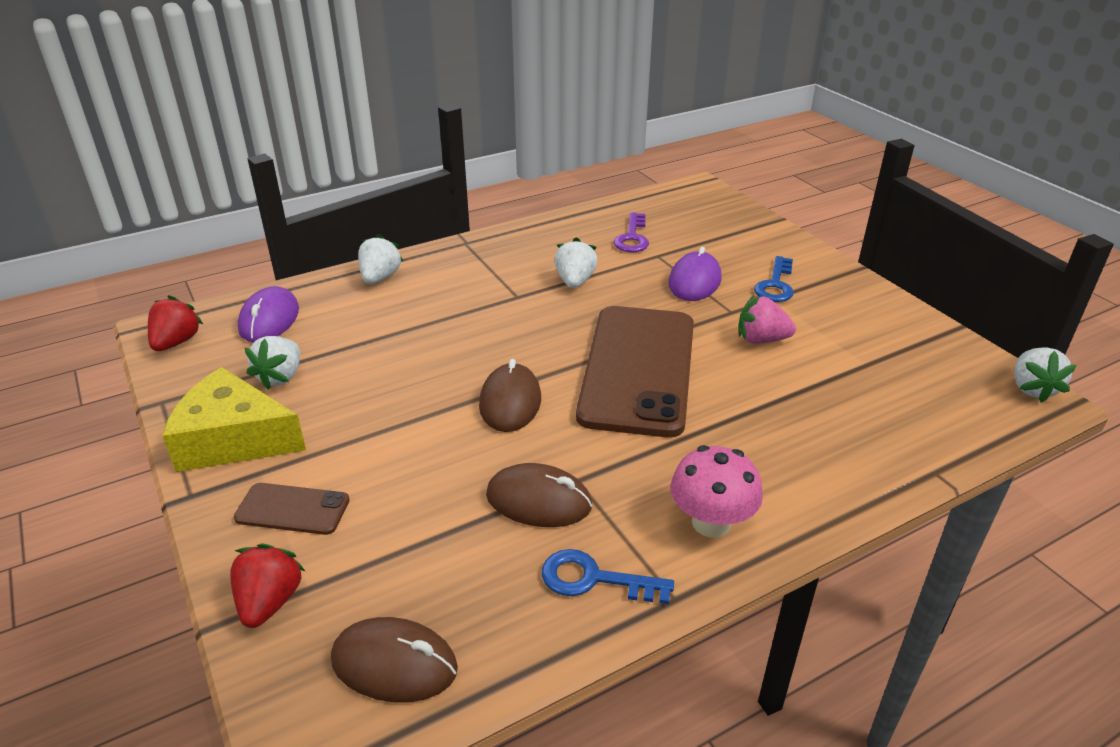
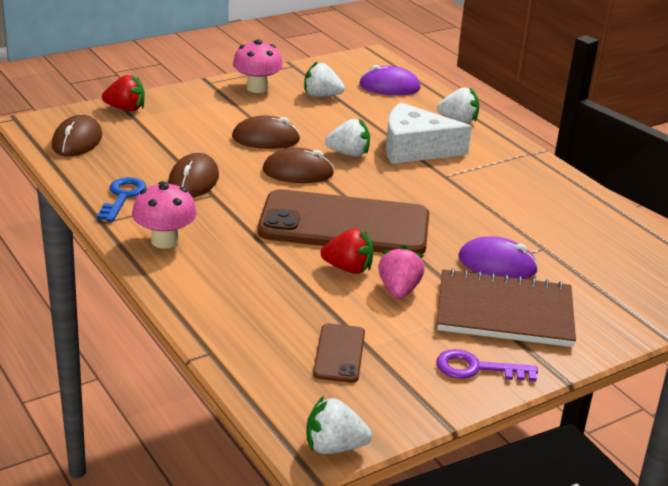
camera: 85 degrees right, 5 degrees down
red strawberry [148,295,203,351] -> red strawberry moved to [321,229,373,274]
yellow cheese [162,367,306,472] -> pink mushroom [233,39,283,93]
brown phone [234,483,350,535] -> brown phone moved to [313,324,365,383]
white strawberry [554,237,598,288] -> white strawberry moved to [325,119,370,157]
purple key [614,212,649,252] -> purple key moved to [436,349,538,381]
blue key [754,256,794,302] -> brown notebook [437,268,576,347]
none -> brown mouse [232,116,300,149]
none -> white cheese [386,102,472,164]

